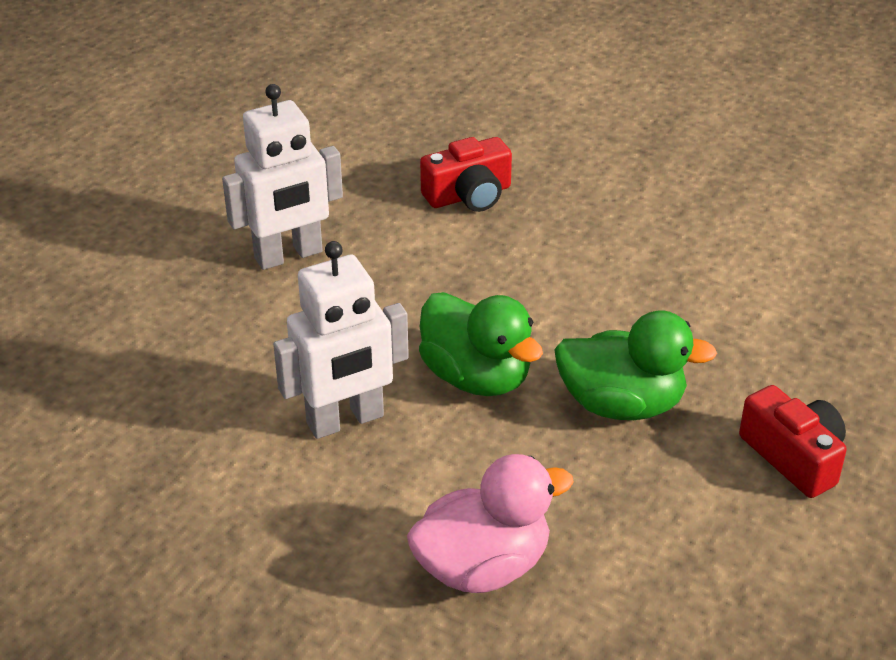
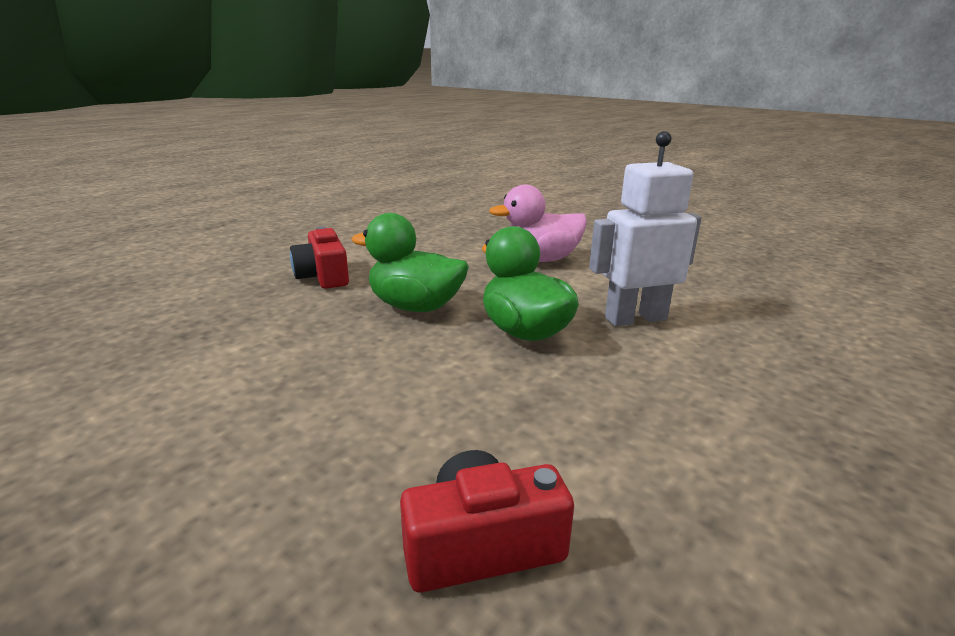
camera: 170 degrees left, 15 degrees down
white robot [222,84,343,270] -> none

